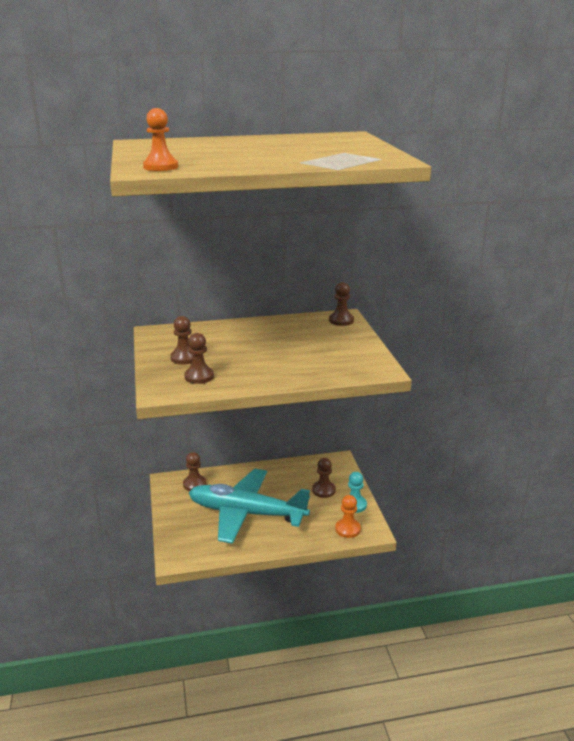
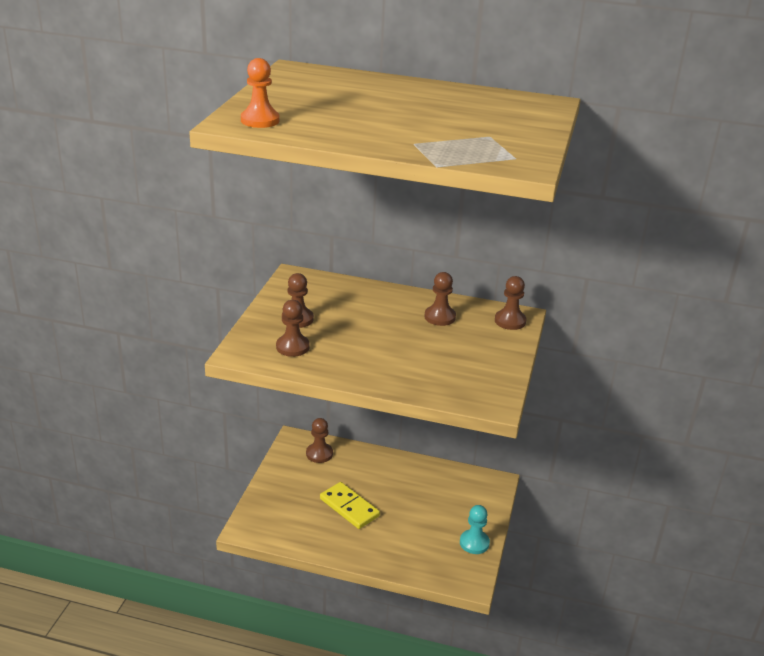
camera: 25 degrees right, 5 degrees up
turquoise plane [189,469,310,544] -> yellow domino [320,482,380,529]
brown pawn [312,458,336,498] -> brown pawn moved to [424,272,456,326]
orange pawn [335,495,361,538] -> none

